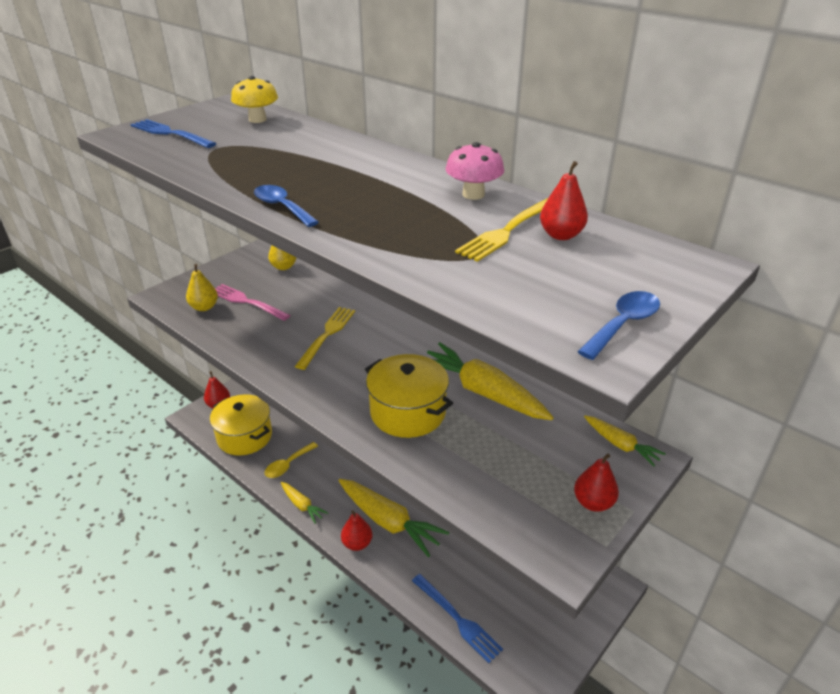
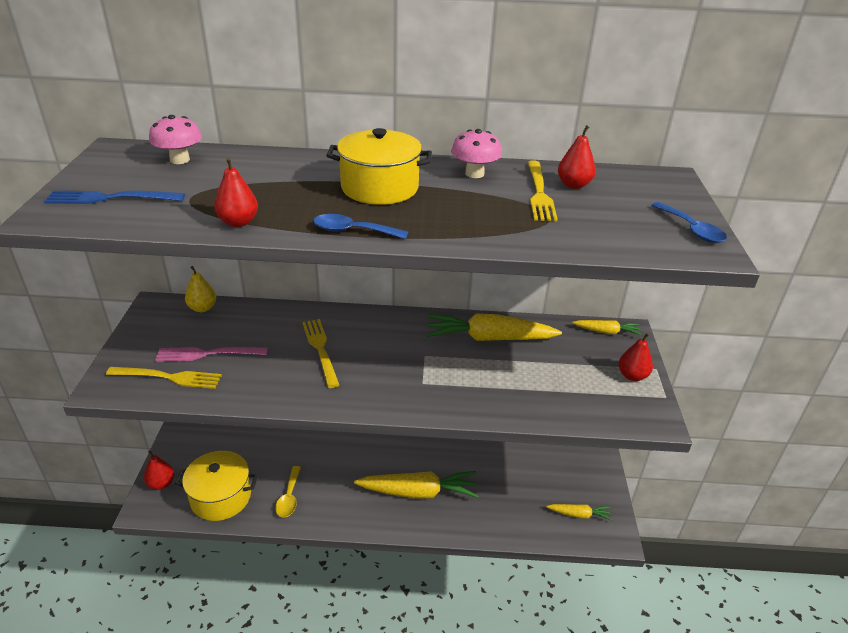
camera: 40 degrees left, 0 degrees up
yellow pear [186,264,218,311] -> yellow fork [106,367,222,389]
yellow mushroom [231,76,278,123] -> pink mushroom [149,115,202,164]
yellow carrot [281,482,328,524] -> yellow carrot moved to [546,504,613,521]
red pear [341,510,372,551] -> red pear moved to [214,157,258,227]
yellow pot [365,354,453,438] -> yellow pot moved to [326,128,432,205]
blue fork [412,574,503,663] -> none
blue spoon [577,291,660,360] -> blue spoon turned 150 degrees clockwise [651,202,727,243]

